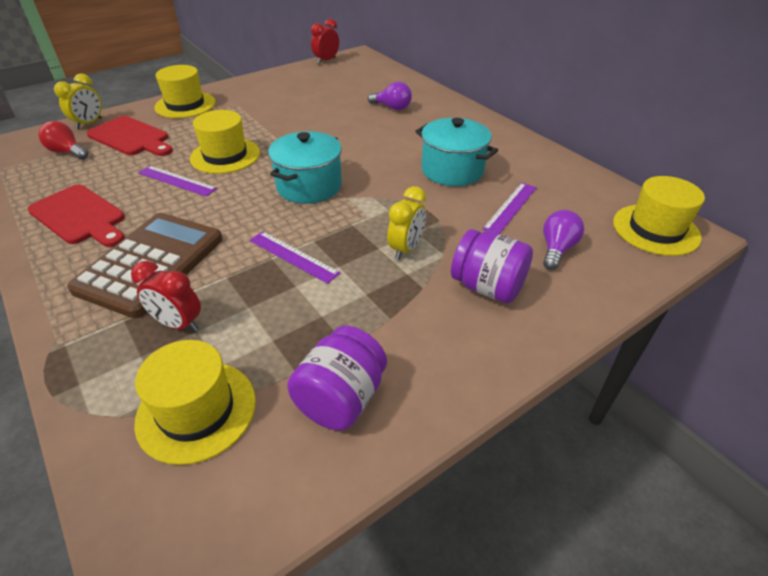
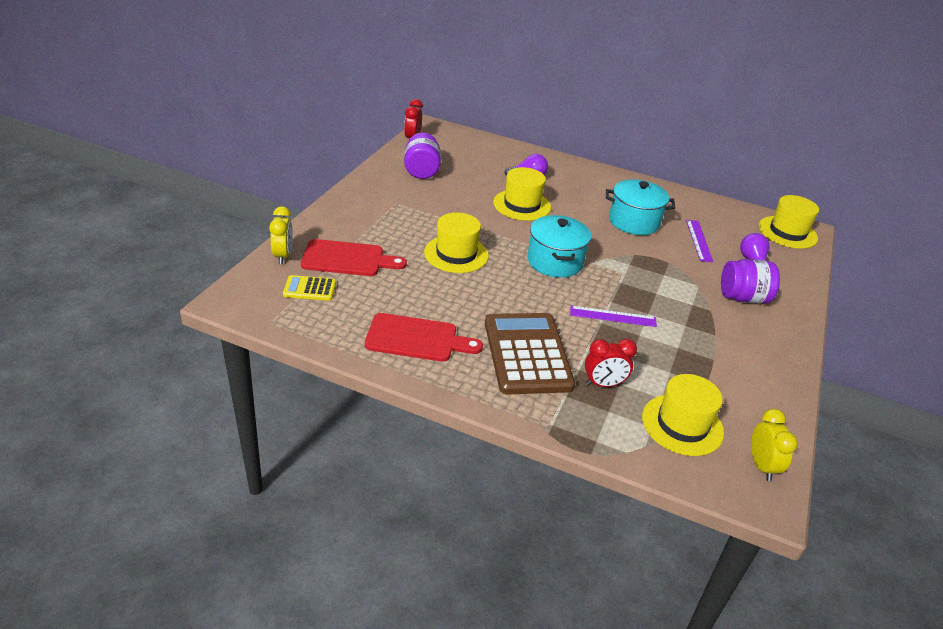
camera: 35 degrees left, 5 degrees down
red light bulb [38,121,88,160] -> yellow calculator [283,275,336,301]
purple ruler [138,166,217,197] -> none
yellow hat [154,65,216,118] -> yellow hat moved to [493,167,551,221]
purple jar [287,326,387,430] -> purple jar moved to [404,133,441,179]
yellow clock [387,186,426,260] -> yellow clock moved to [751,409,798,481]

